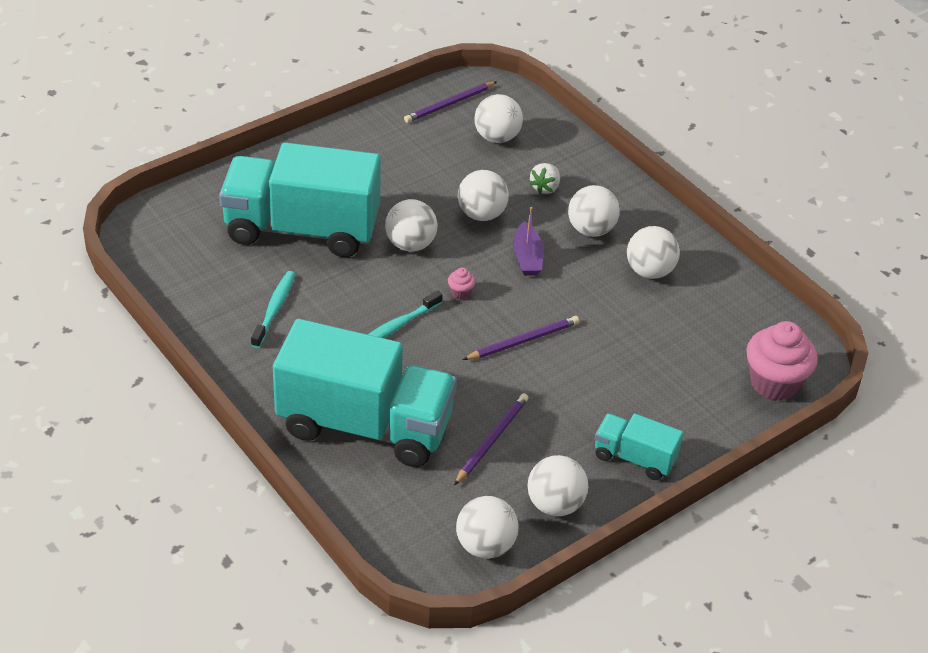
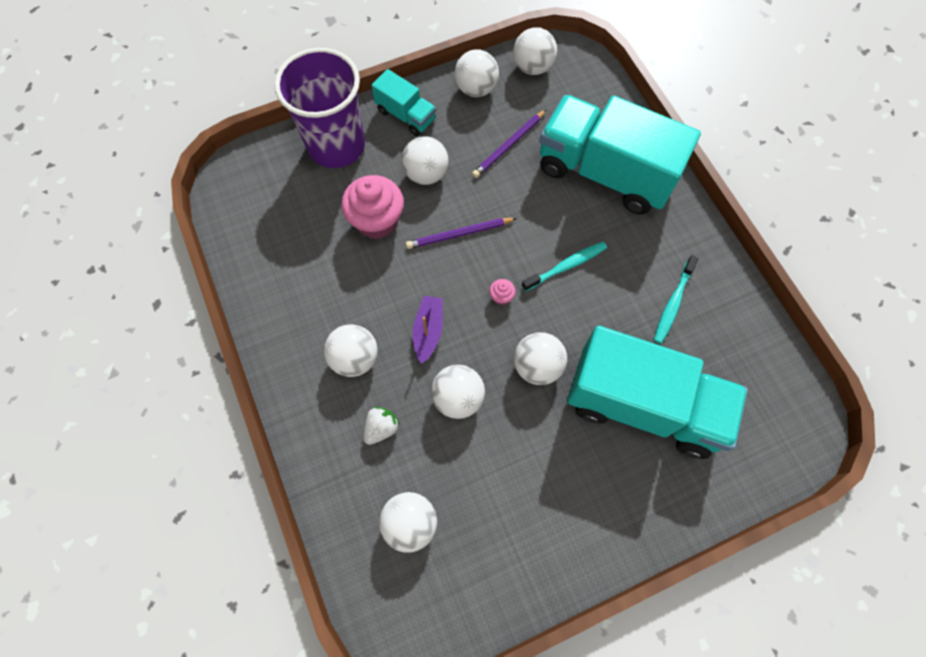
camera: 165 degrees left, 25 degrees up
purple pencil [404,82,496,123] -> none
white ball [627,226,680,279] -> white ball moved to [402,136,449,185]
pink cupcake [746,321,818,401] -> pink cupcake moved to [341,175,404,239]
none -> purple cup [274,48,365,168]

